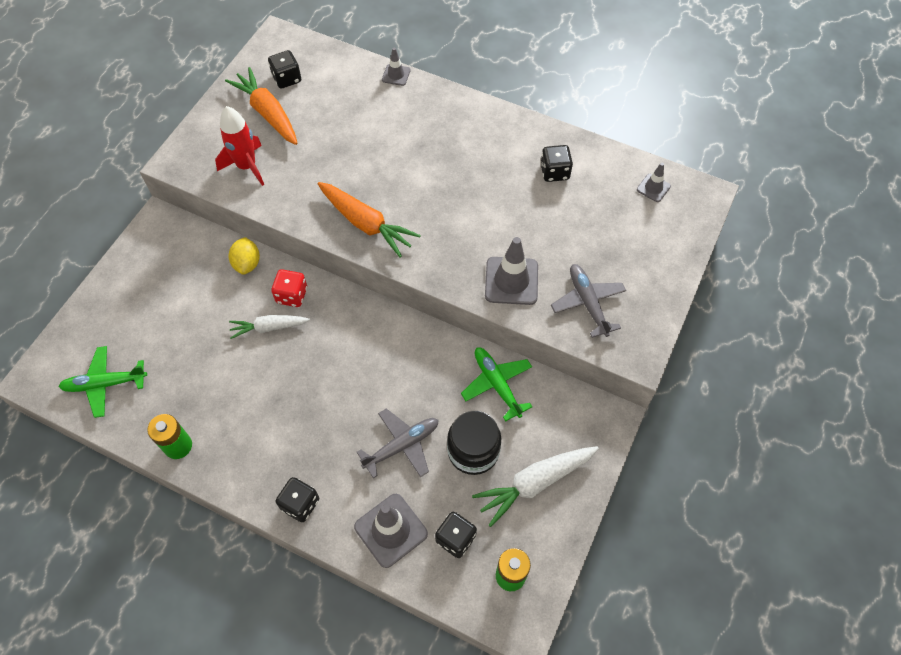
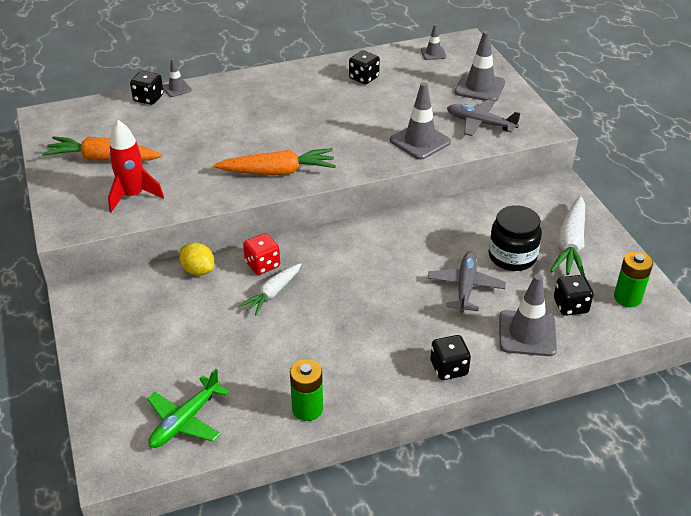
camera: 45 degrees left, 20 degrees down
black dice [268,50,301,89] -> black dice moved to [130,71,164,105]
green plane [461,347,532,421] -> none
none -> grey traffic cone [455,31,505,102]

